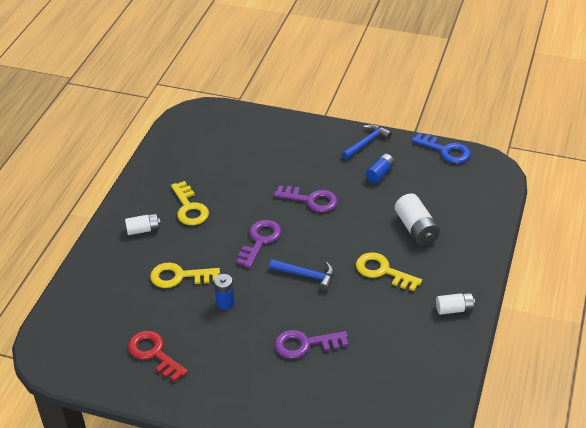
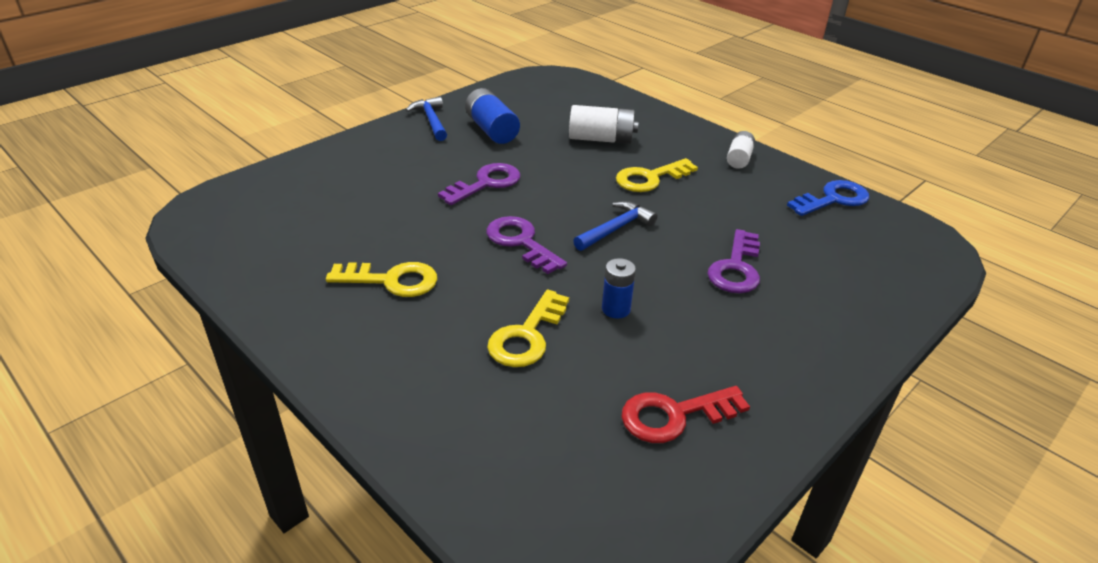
camera: 65 degrees left, 5 degrees down
white battery [125,213,161,235] -> none
blue battery [366,154,395,183] -> blue battery [465,88,520,144], size x1.57
blue key [412,133,471,164] -> blue key moved to [787,180,869,216]

